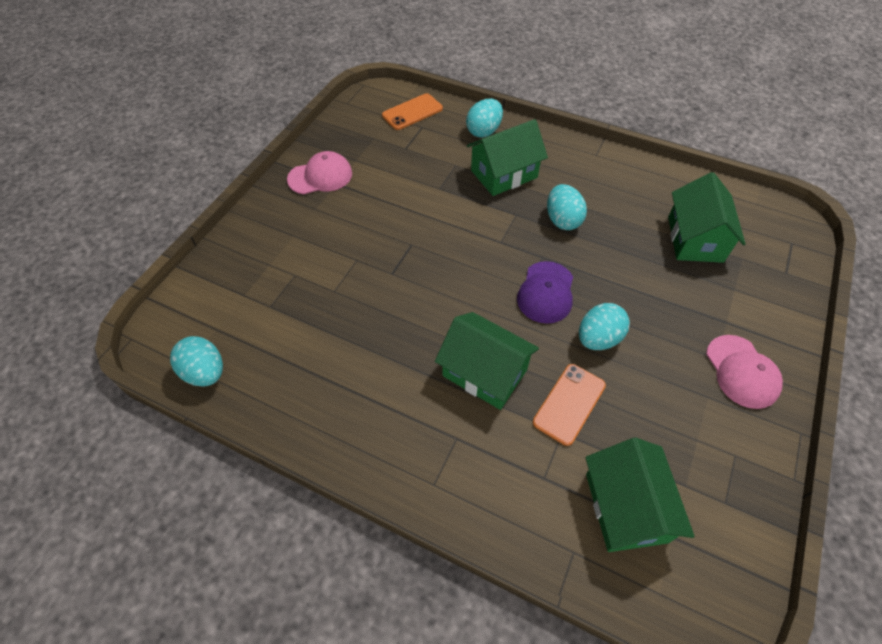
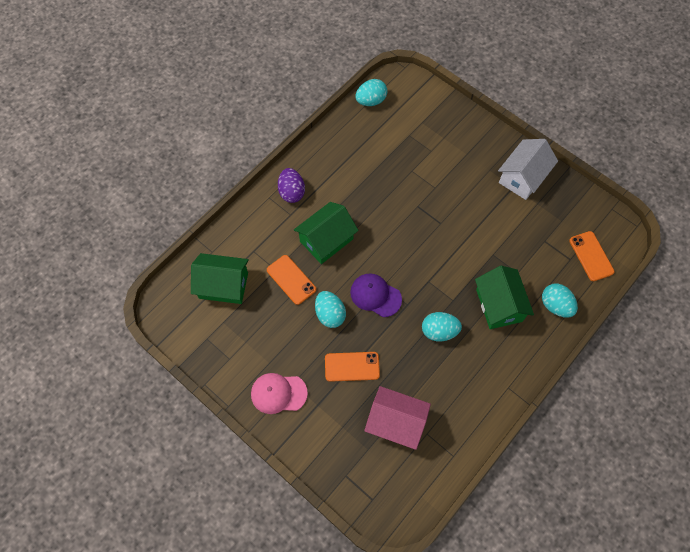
camera: 105 degrees right, 10 degrees up
pink cap [287,151,352,194] -> white house [498,139,558,200]
green house [668,172,746,263] -> pink house [364,386,431,450]
none -> purple egg [278,168,305,203]
none -> orange phone [325,352,380,382]

